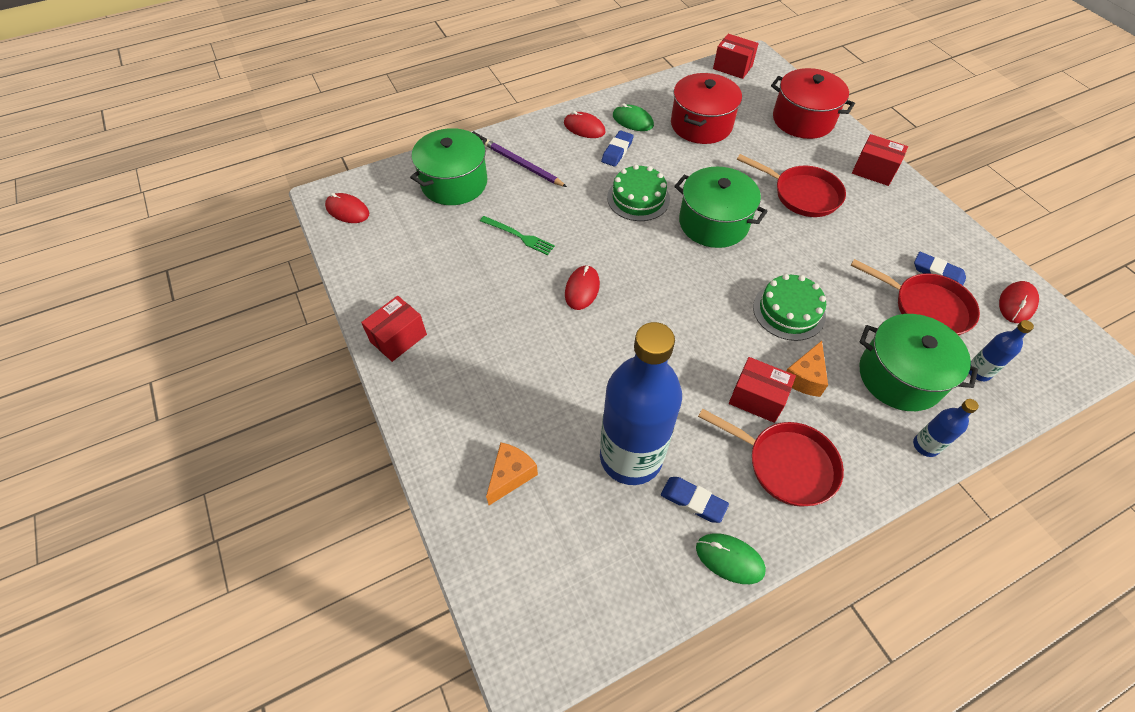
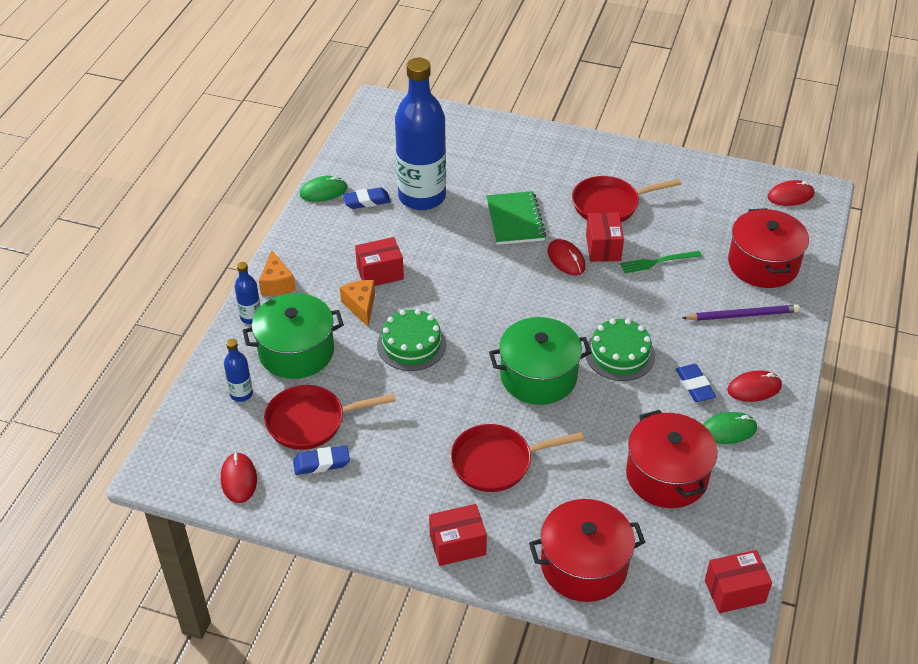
camera: 135 degrees right, 10 degrees down
red box [361,296,427,362] -> red box moved to [586,212,624,262]
green pot [410,128,488,205] -> red pot [728,208,809,288]
orange cheese [486,442,538,505] -> orange cheese moved to [259,250,296,296]
red pan [698,408,844,507] -> red pan moved to [572,176,681,222]
none -> green notebook [486,191,546,245]

